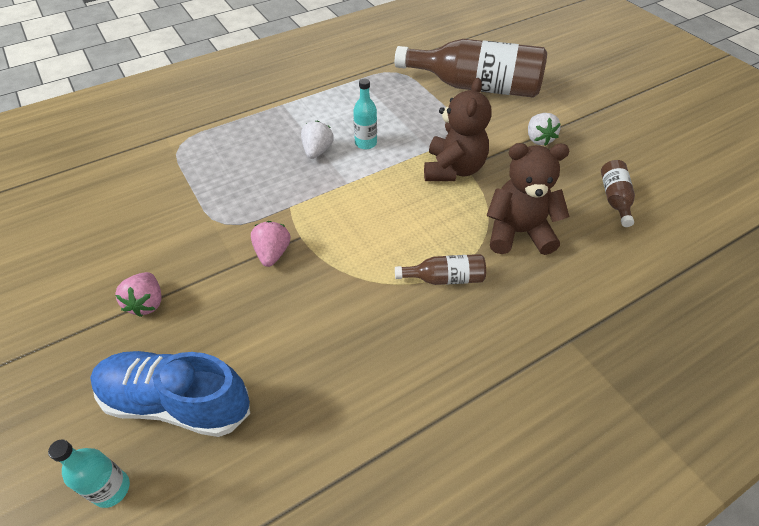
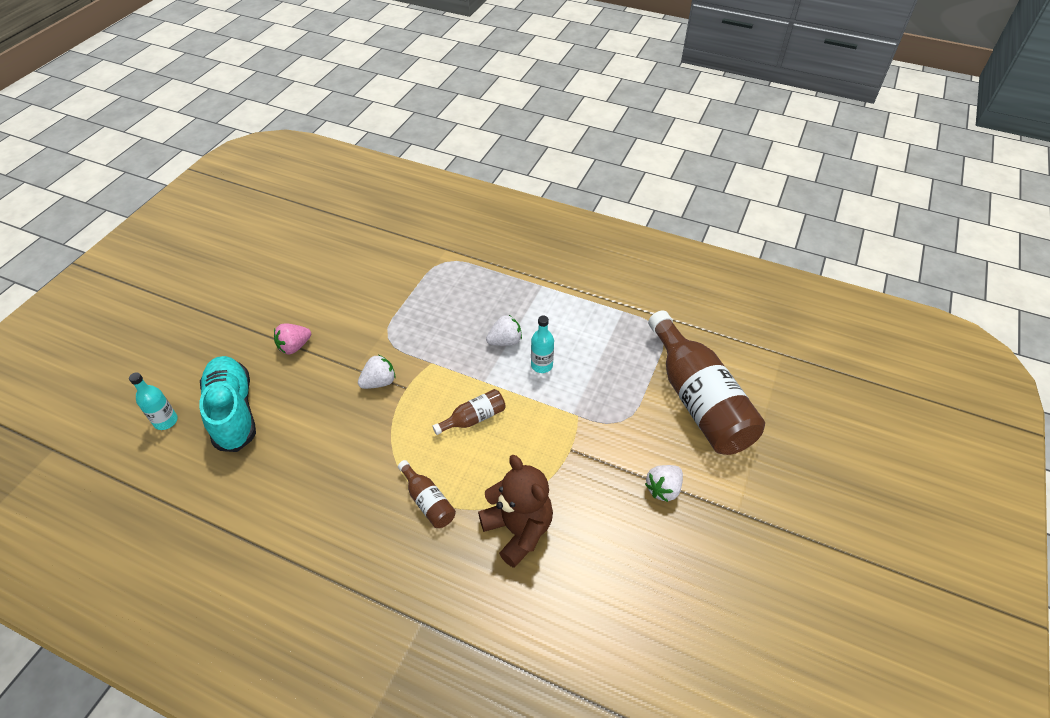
camera: 55 degrees right, 0 degrees up
blue shoe [90,351,250,437] -> turquoise shoe [199,356,256,452]
pink strawberry [251,221,290,267] -> white strawberry [358,355,396,389]
brown teddy bear [424,78,491,181] -> none
brown bottle [601,160,635,227] -> brown bottle moved to [432,389,506,435]

